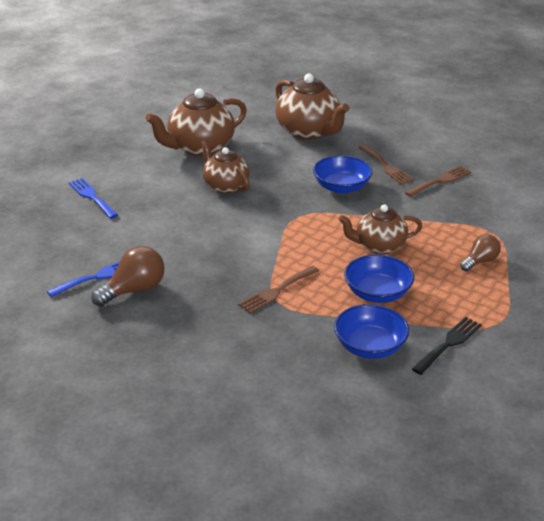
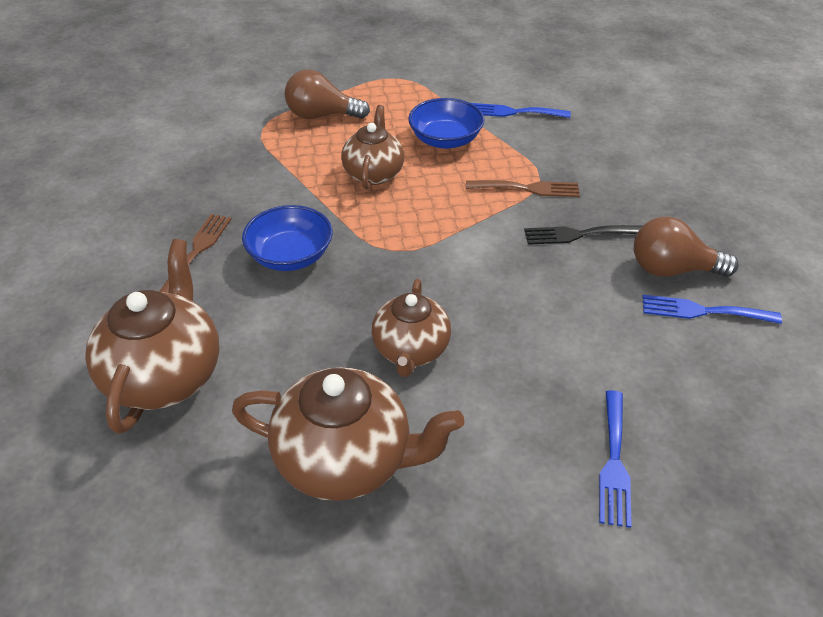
camera: 135 degrees left, 10 degrees up
blue bowl [334,304,409,359] -> blue fork [471,103,571,118]
brown teapot [339,204,422,254] -> brown teapot turned 120 degrees counterclockwise [341,105,404,189]
brown fork [405,166,471,197] -> none
black fork [412,317,482,375] -> black fork moved to [524,225,643,245]
brown light bulb [460,234,501,271] -> brown light bulb [285,70,370,119], size x1.57

